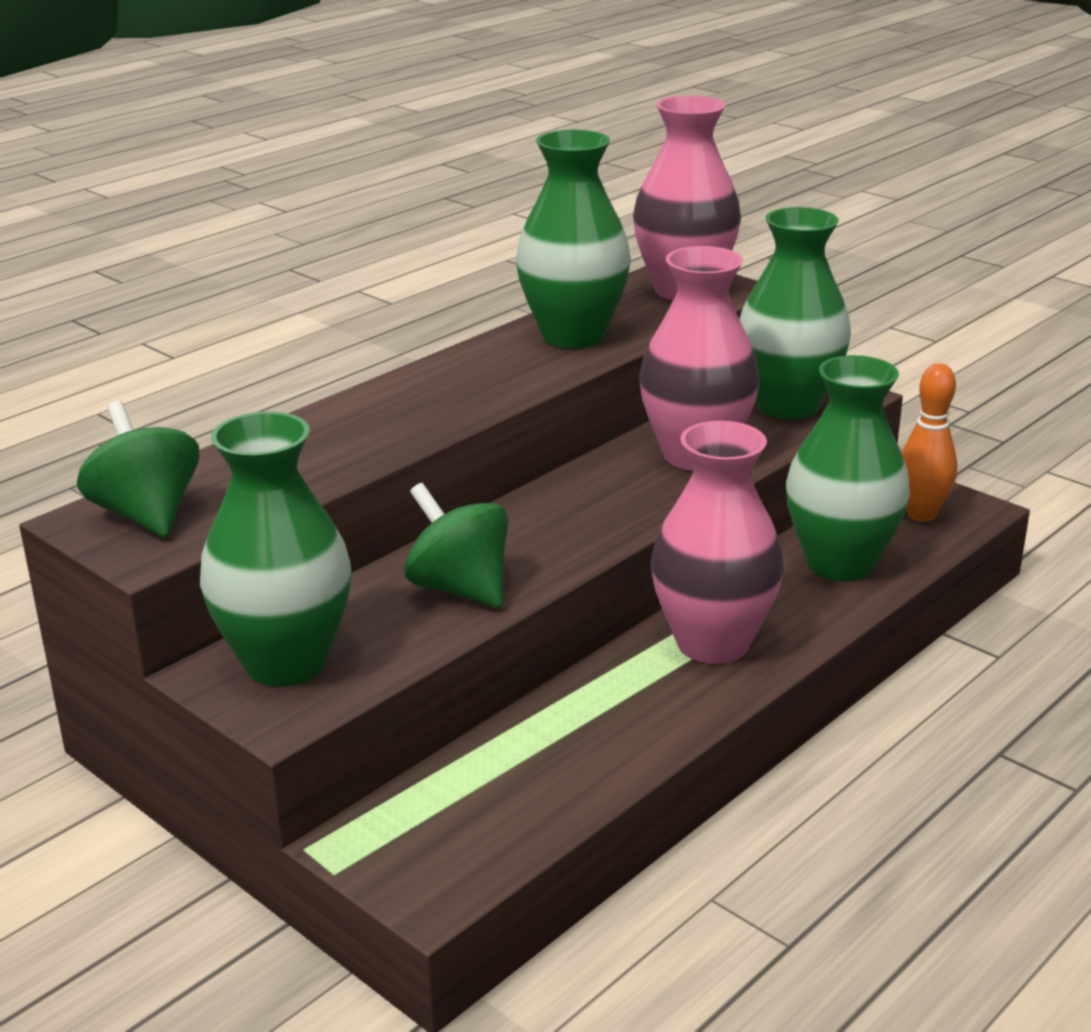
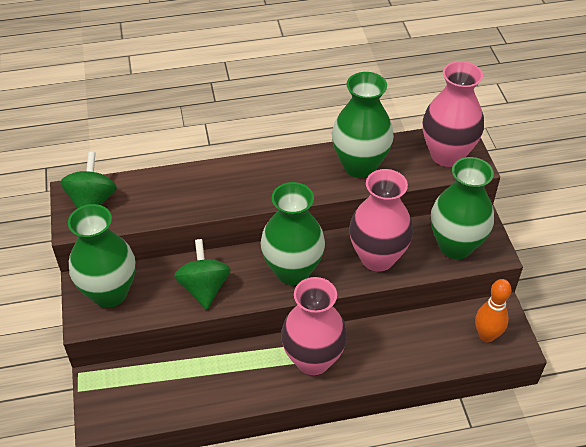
camera: 35 degrees right, 20 degrees up
green vase [786,355,910,582] -> green vase moved to [261,182,325,285]

